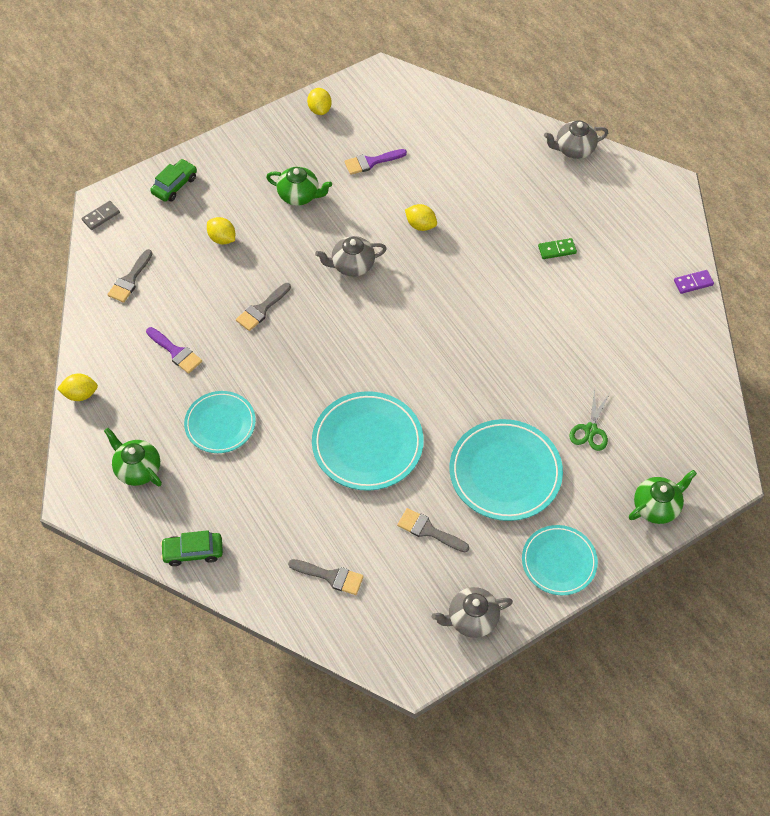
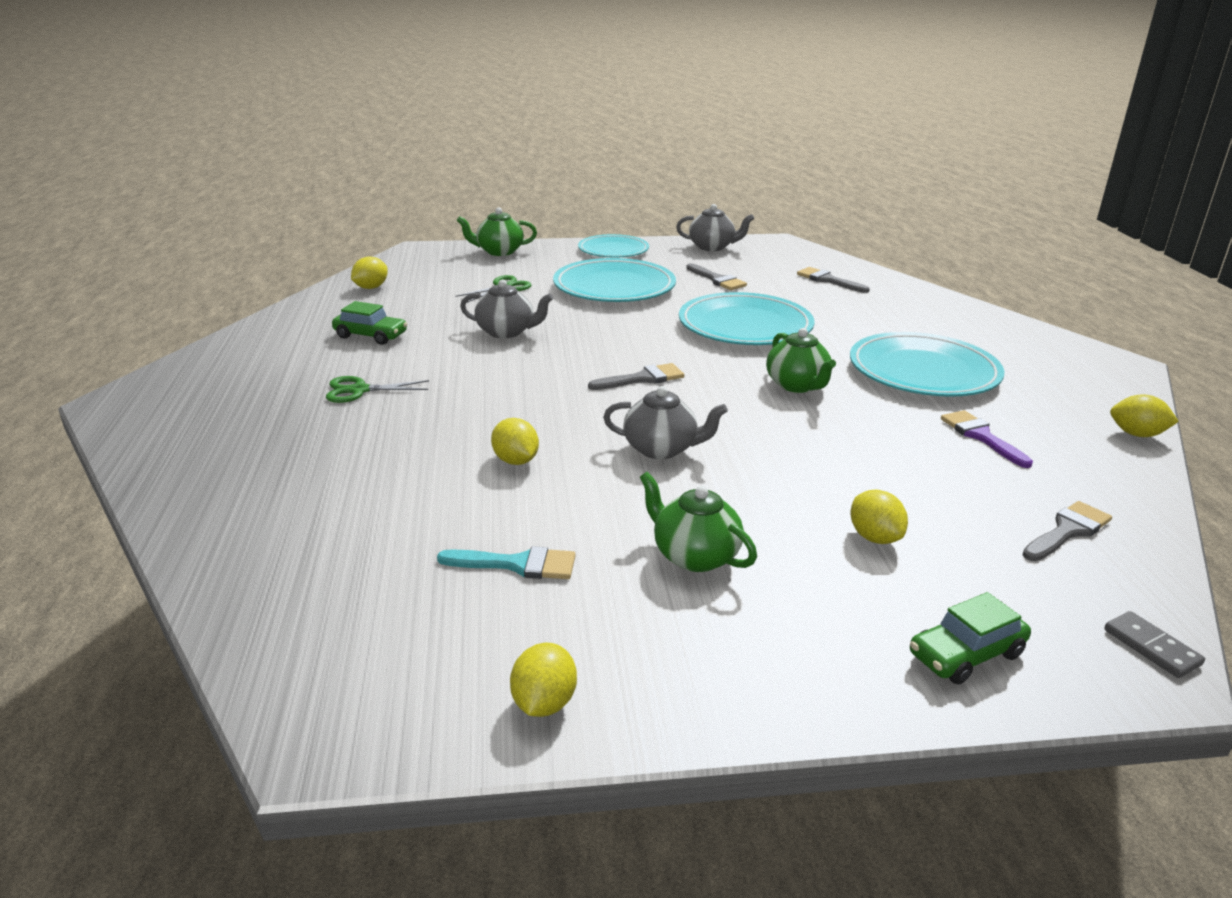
camera: 155 degrees left, 30 degrees down
grey domino [82,201,120,230] -> grey domino turned 75 degrees clockwise [1104,611,1205,678]
green teapot [104,428,162,486] -> green teapot moved to [766,328,836,393]
green car [160,530,223,566] -> green car moved to [332,301,407,345]
turquoise plate [184,391,256,453] -> turquoise plate [850,332,1004,397], size x1.56
grey brush [236,283,291,331] -> grey brush moved to [588,363,684,390]
purple brush [344,149,407,175] -> turquoise brush [437,546,576,579]
green domino [538,238,577,259] -> green scissors [326,376,429,403]
grey teapot [544,120,608,159] -> grey teapot moved to [460,279,553,338]
purple domino [674,270,714,294] -> none
none -> yellow lemon [351,257,388,289]

